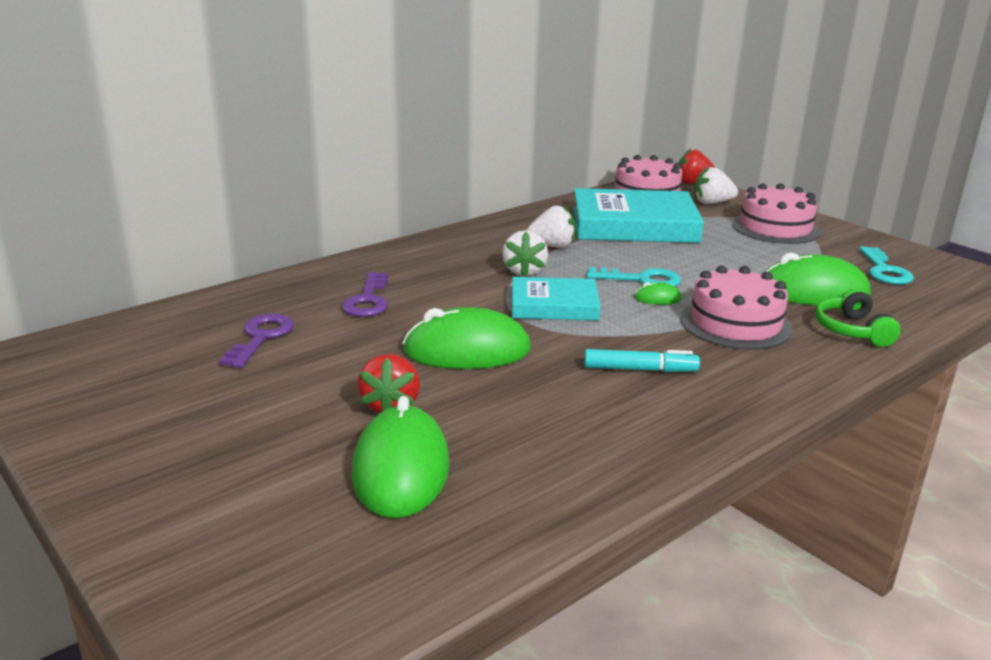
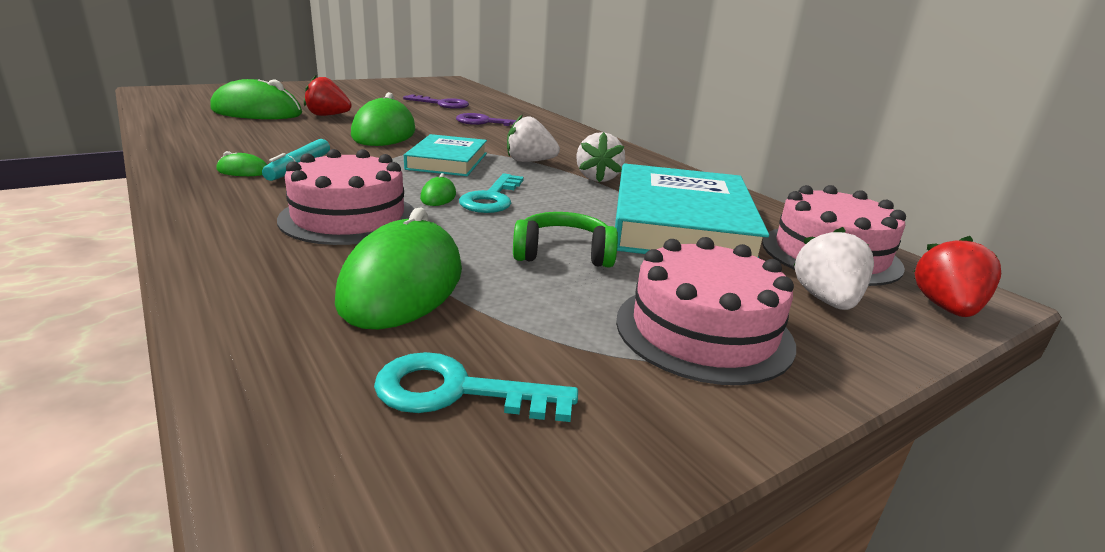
camera: 95 degrees right, 0 degrees up
green headphones [815,288,900,347] -> green headphones moved to [513,212,618,268]
none -> green mouse [217,151,267,176]

